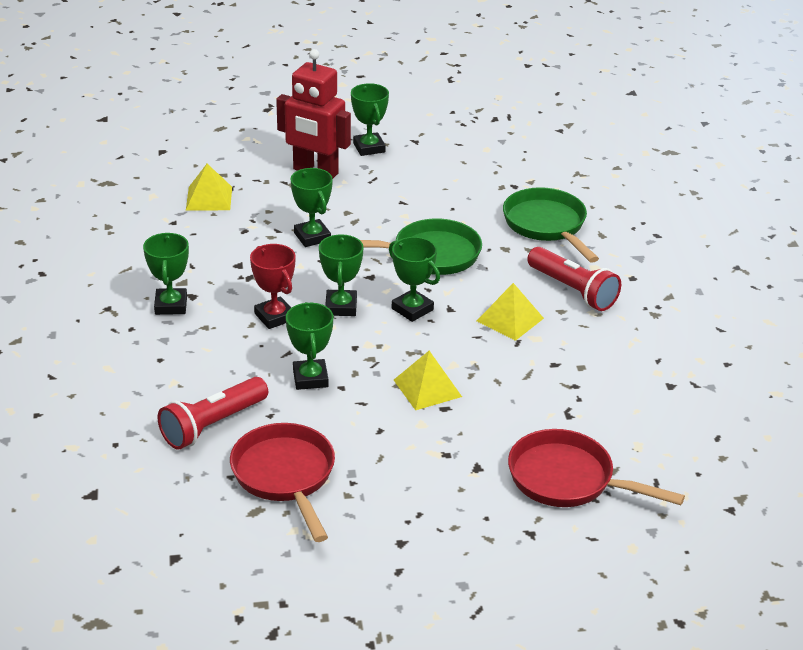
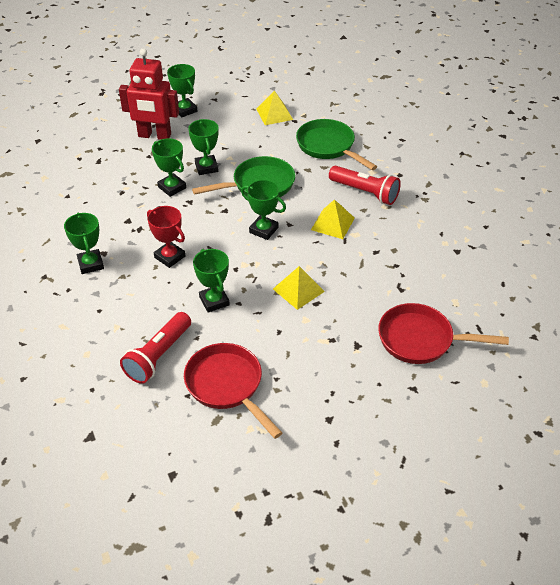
camera: 15 degrees left, 10 degrees up
yellow pyramid [186,164,232,211] -> yellow pyramid moved to [256,90,293,125]
green trophy [319,234,364,316] -> green trophy moved to [188,119,219,175]

